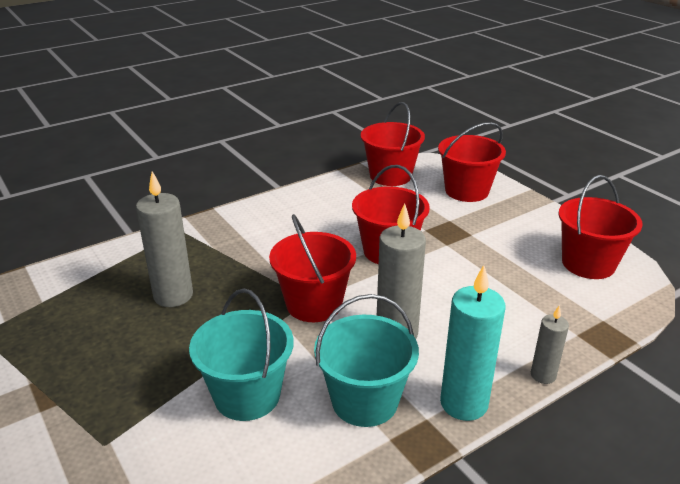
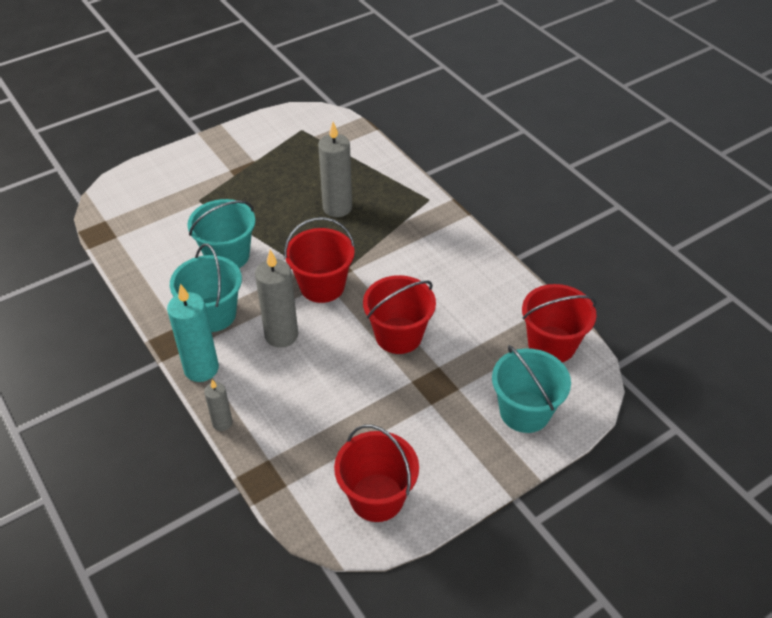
camera: 90 degrees right, 15 degrees up
red bucket [438,122,506,202] -> turquoise bucket [492,345,571,433]

